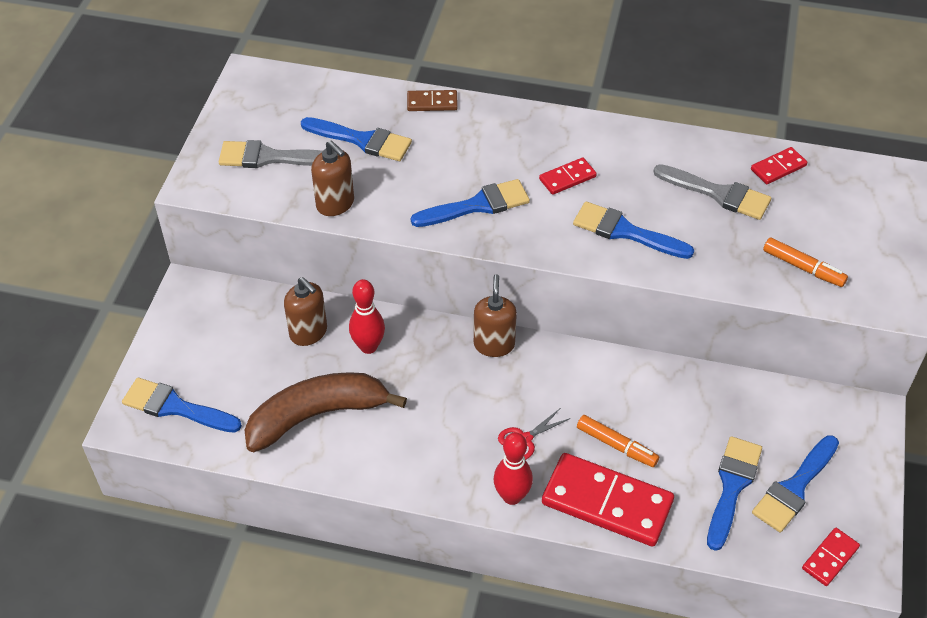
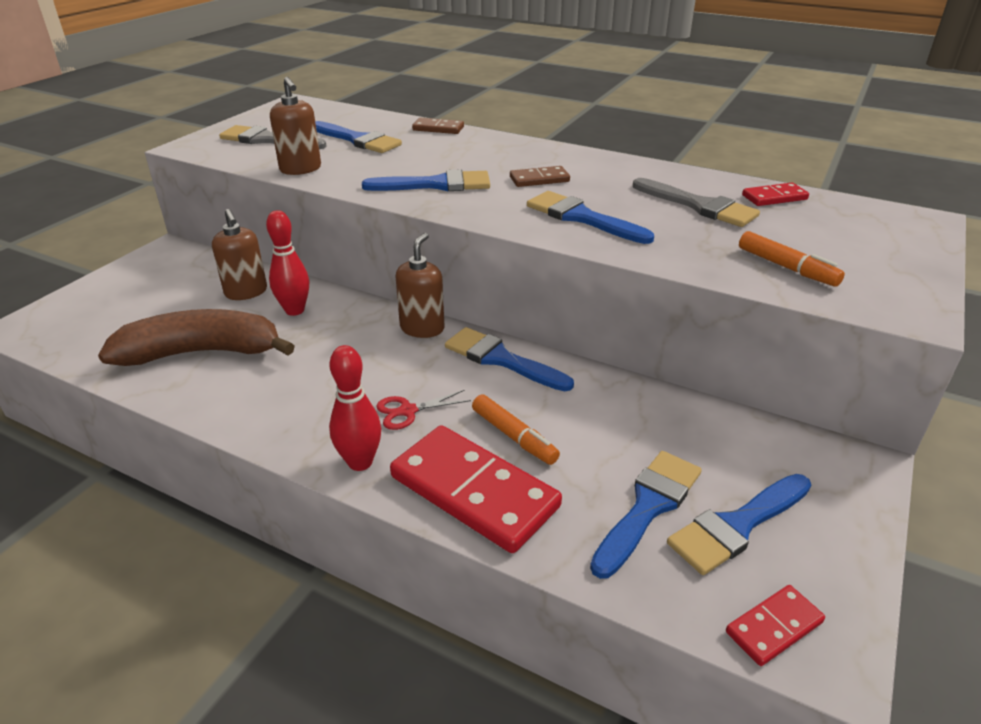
camera: 15 degrees right, 15 degrees down
blue brush [122,378,242,433] -> blue brush moved to [445,327,574,391]
red domino [539,158,597,195] -> brown domino [510,166,570,187]

